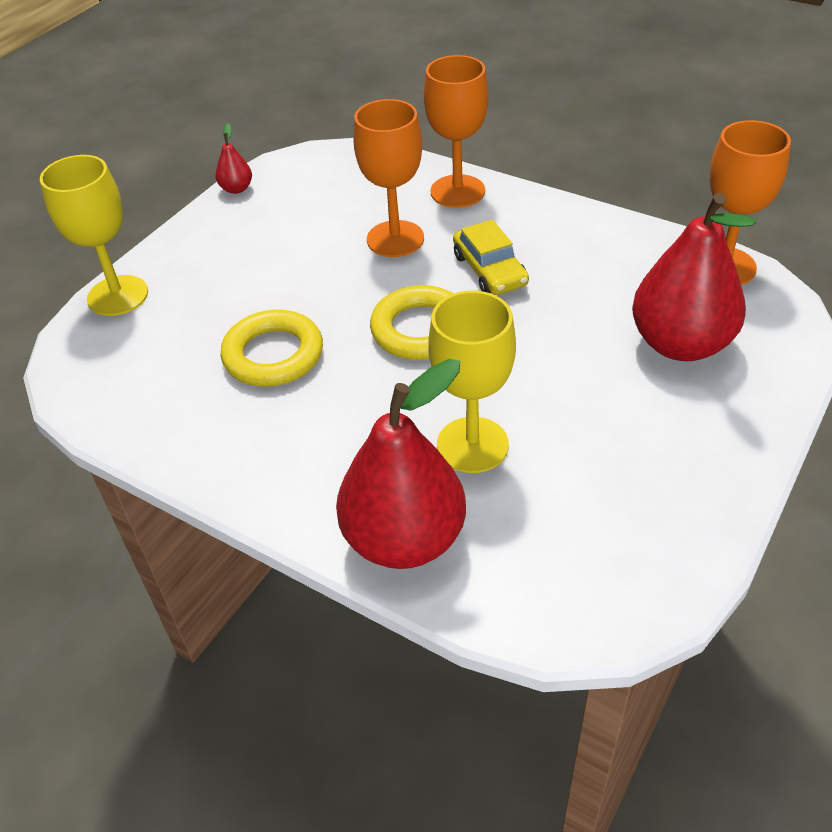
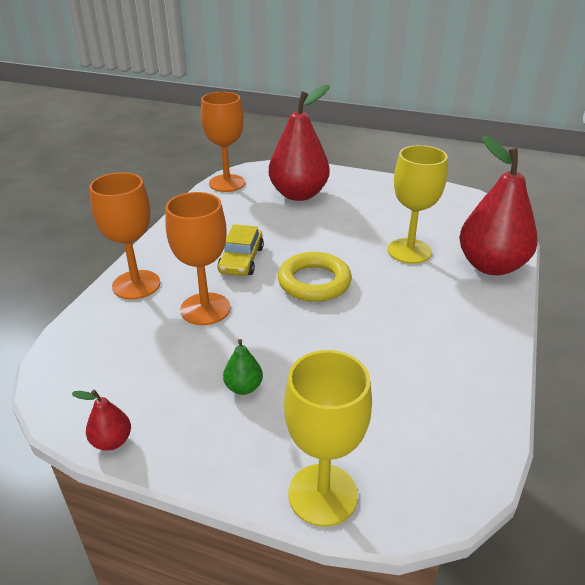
camera: 105 degrees left, 10 degrees down
yellow ring [221,310,323,387] -> none
yellow car [453,220,529,295] -> yellow car turned 135 degrees clockwise [217,224,264,276]
none -> green pear [223,339,263,395]

